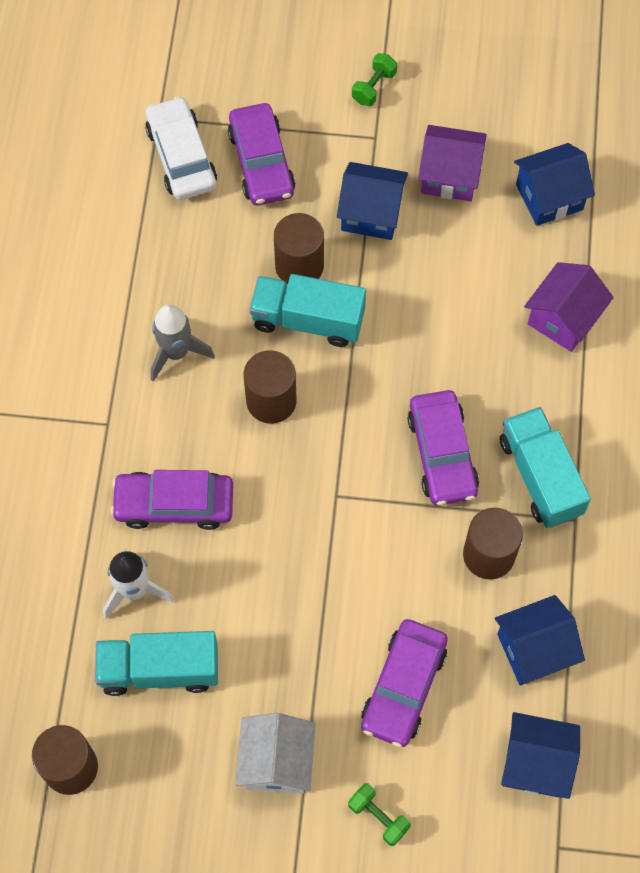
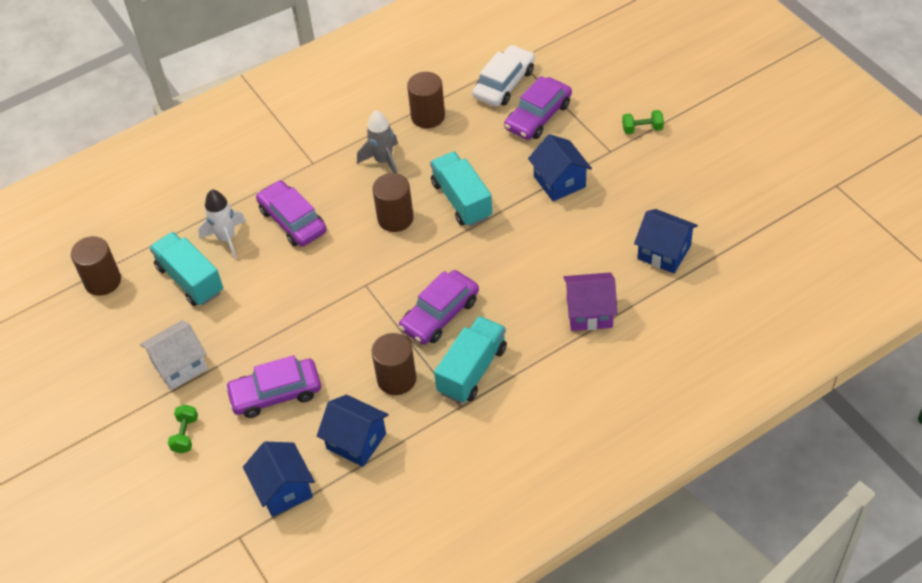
camera: 55 degrees right, 15 degrees down
brown cylinder [274,213,324,284] -> brown cylinder moved to [407,72,445,129]
purple house [418,125,487,201] -> none

